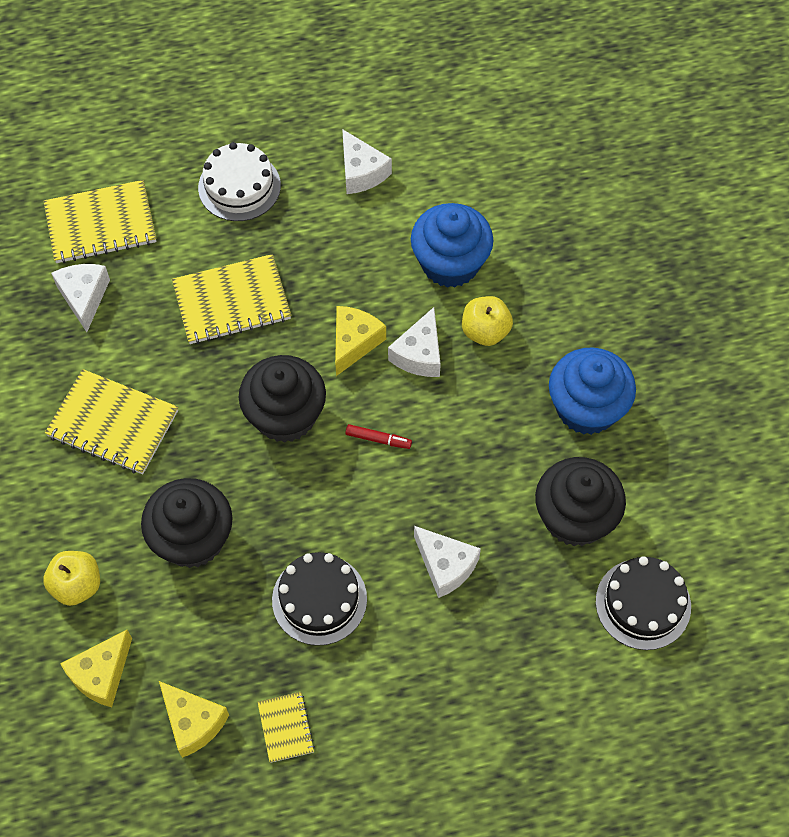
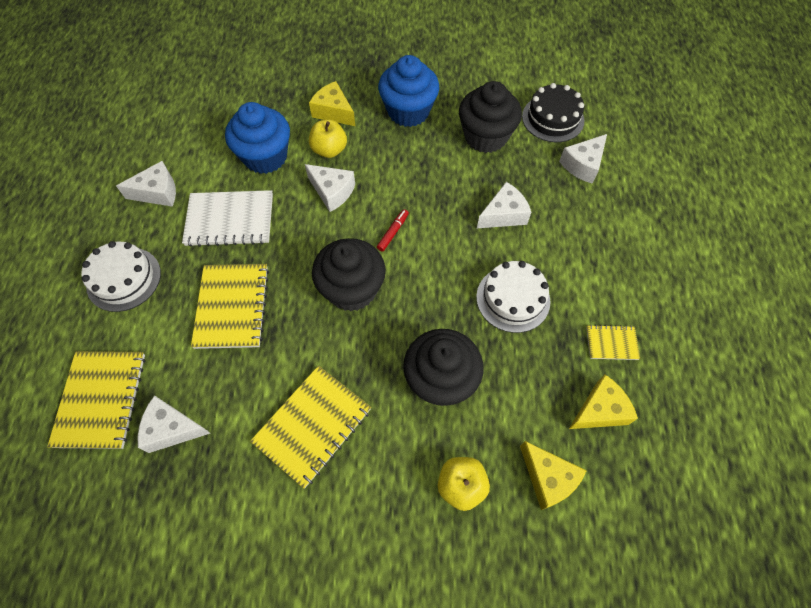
camera: 75 degrees left, 0 degrees up
black cake [272,552,367,646] -> white cake [476,261,551,333]
yellow cheese [335,306,386,376] -> yellow cheese moved to [309,81,355,126]
none -> white notebook [182,190,273,247]
none -> white cheese [559,134,607,184]

